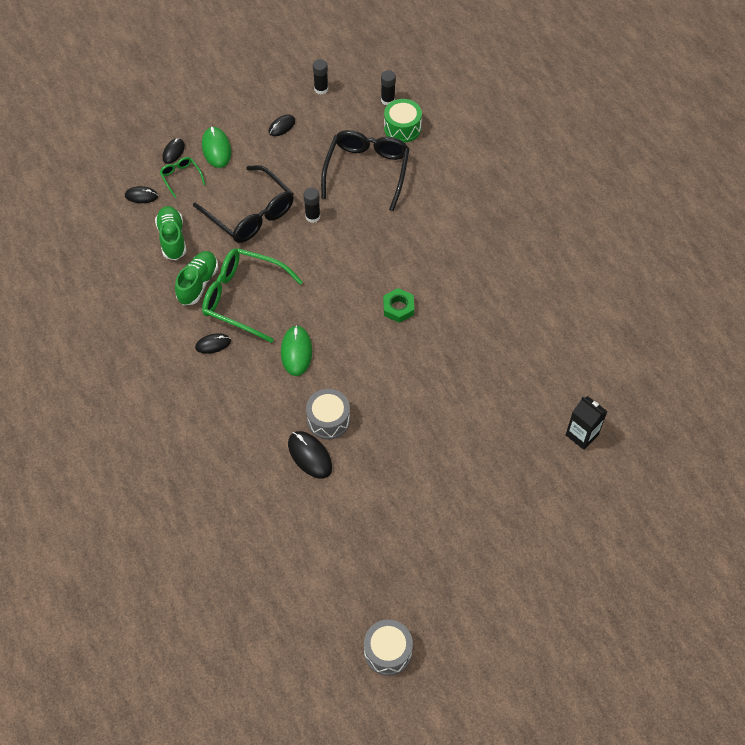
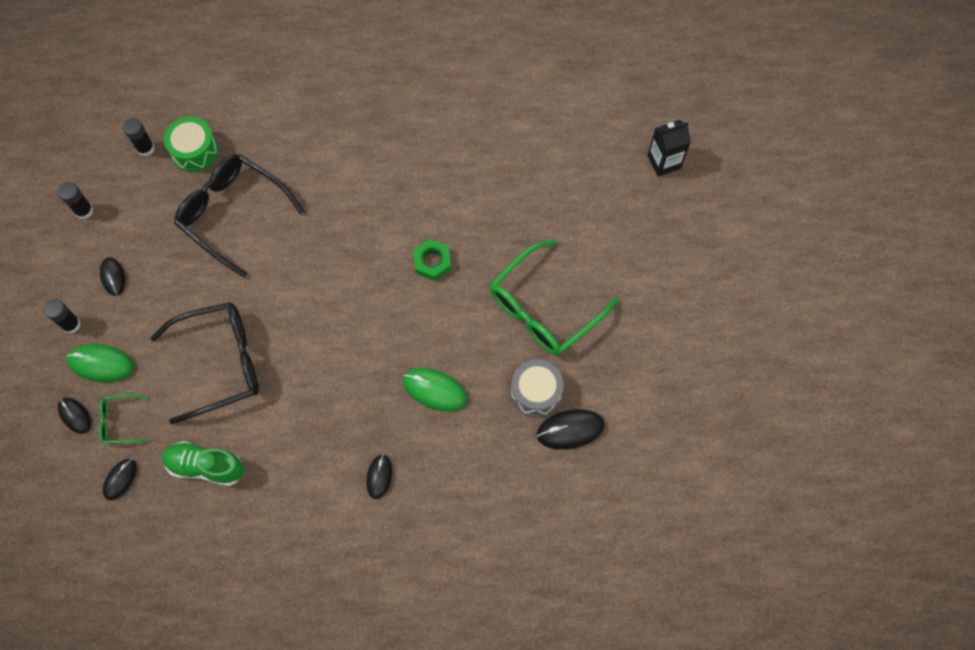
camera: 65 degrees left, 10 degrees up
green shoe [175,251,218,305] -> none
green glasses [202,248,303,343] -> green glasses moved to [490,240,618,356]
black glue stick [303,188,320,223] -> black glue stick moved to [44,299,81,334]
grey drum [364,619,413,676] -> none

